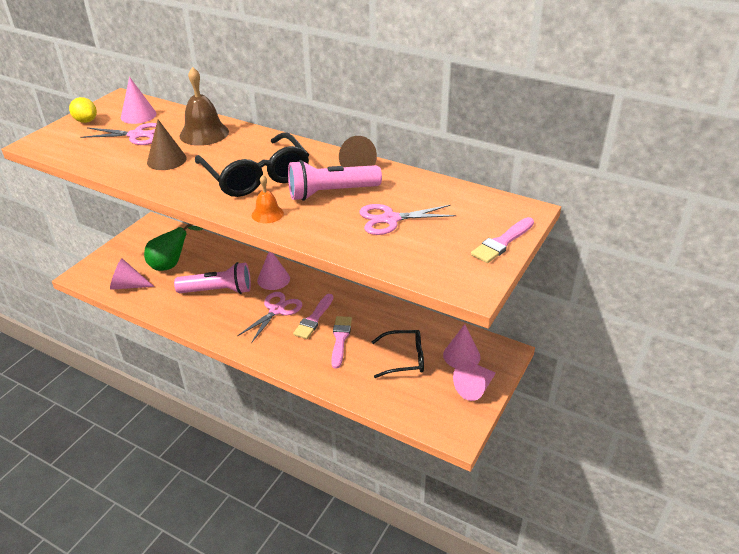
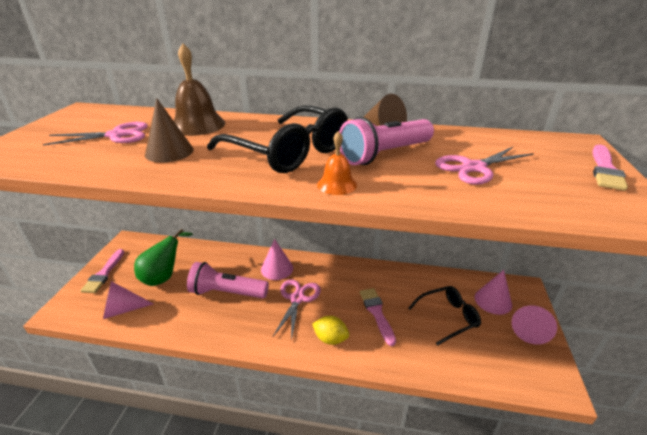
camera: 20 degrees left, 5 degrees down
yellow lemon [69,97,97,123] -> yellow lemon moved to [312,316,349,345]
pink cone [121,77,157,124] -> none
pink flashlight [174,262,251,294] -> pink flashlight turned 150 degrees counterclockwise [187,262,269,298]
pink brush [293,294,333,339] -> pink brush moved to [81,249,124,293]

